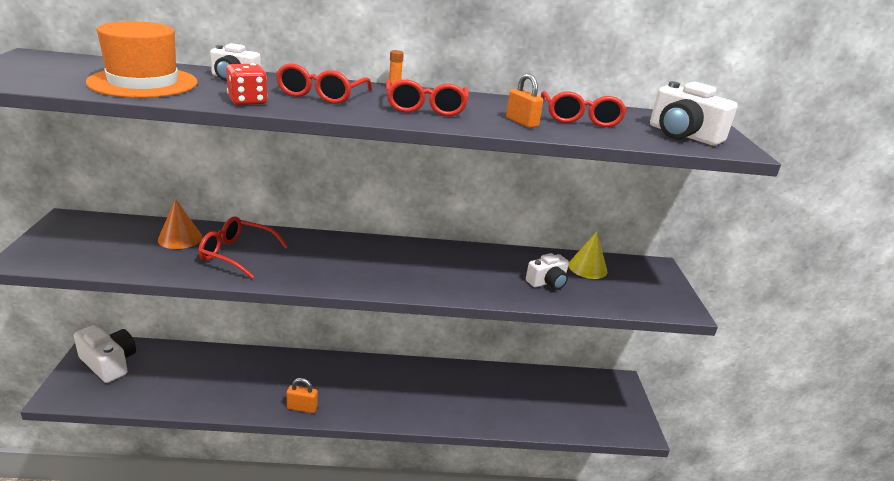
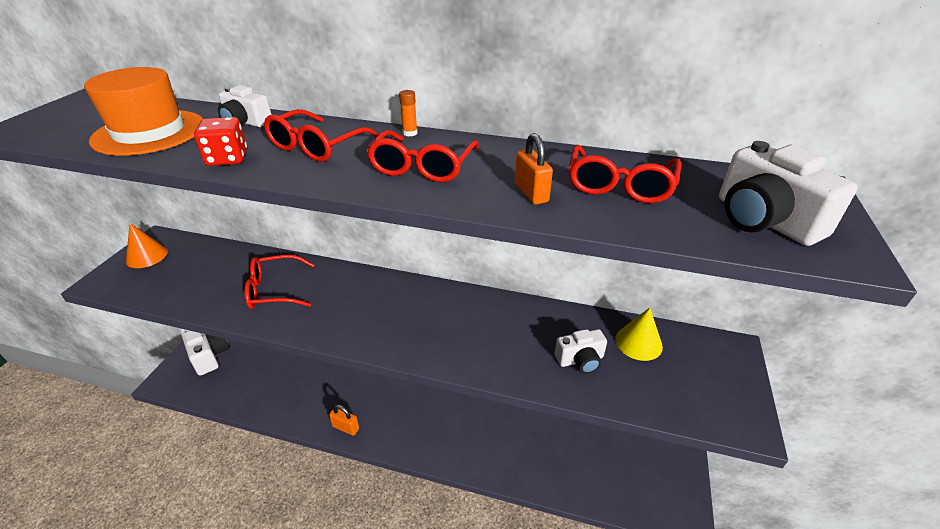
camera: 20 degrees right, 10 degrees up
orange cone [158,199,202,249] -> orange cone moved to [126,223,168,268]
red glasses [198,217,289,279] -> red glasses turned 45 degrees counterclockwise [244,255,314,309]

